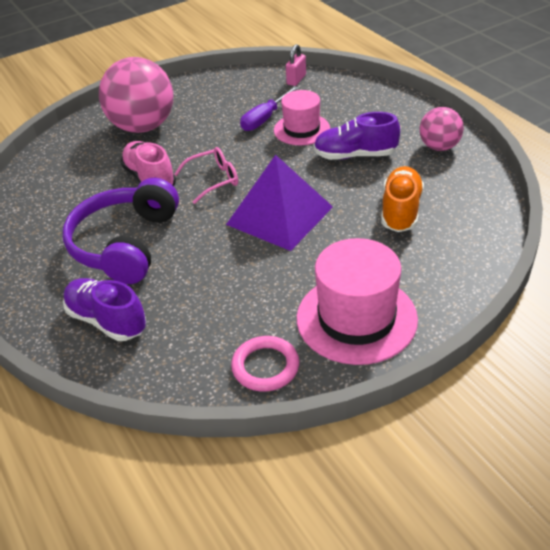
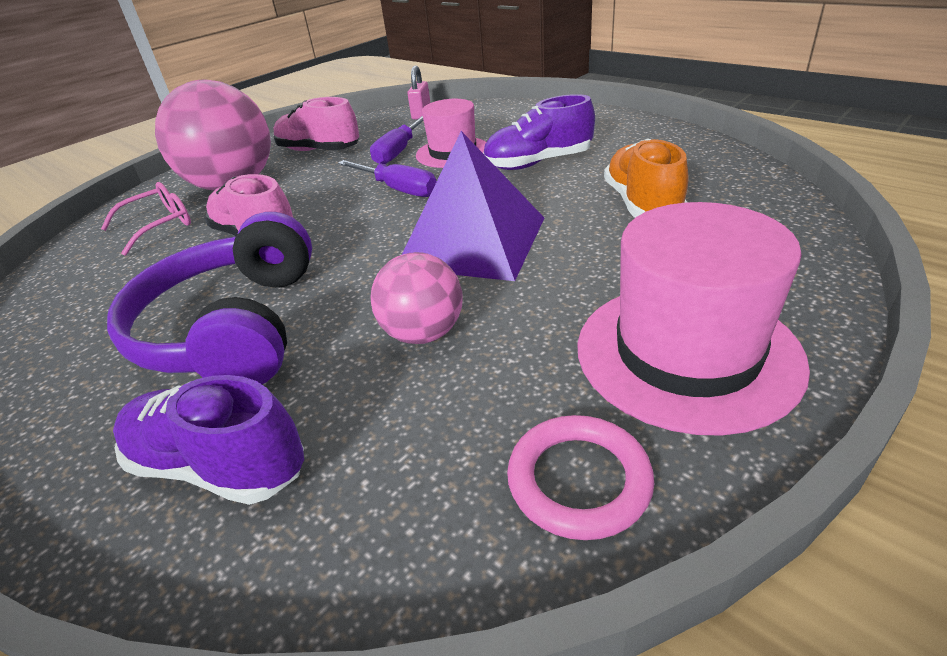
camera: 15 degrees left, 5 degrees down
pink glasses [174,147,238,204] -> pink glasses moved to [101,182,191,256]
pink ball [419,107,464,151] -> pink ball moved to [370,252,463,344]
none -> pink shoe [274,97,359,151]
none -> purple screwdriver [338,160,437,197]

